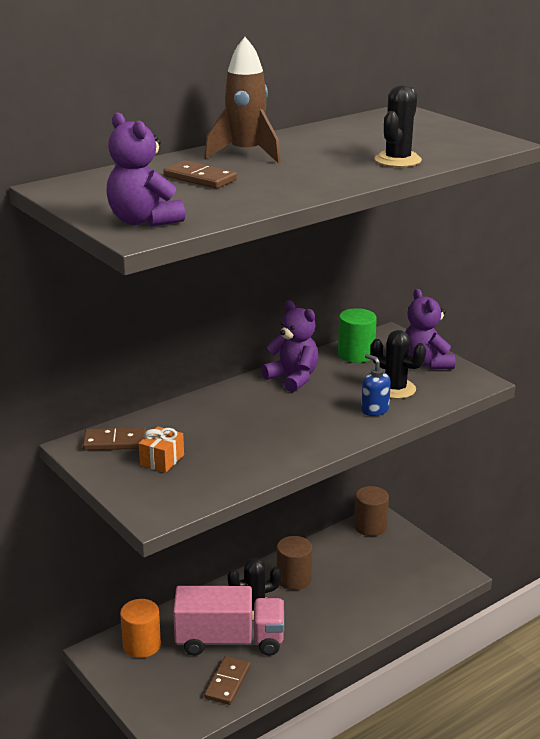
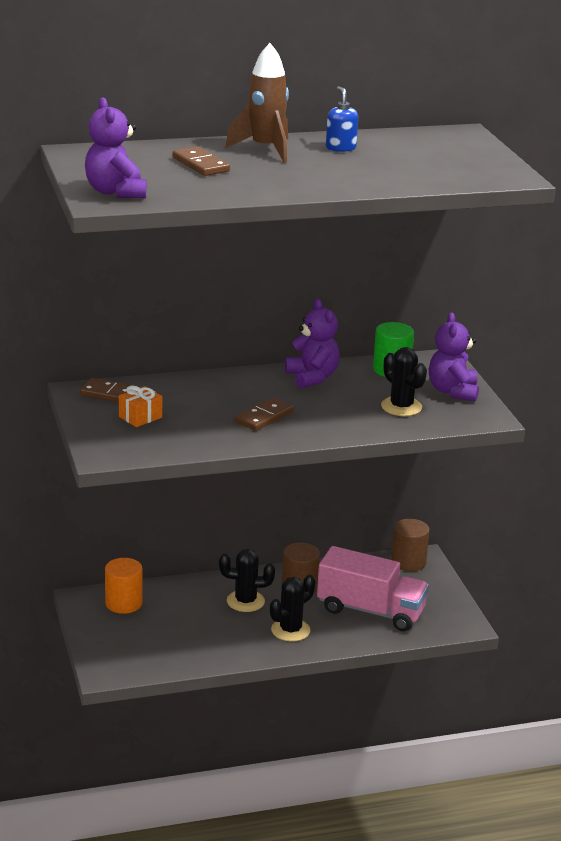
camera: 20 degrees right, 0 degrees up
pink truck [173,586,284,656] -> pink truck moved to [317,546,429,631]
brown domino [204,656,251,705] -> brown domino moved to [235,397,294,431]
blue soap dispenser [361,354,391,416] -> blue soap dispenser moved to [326,86,358,152]
black cactus [374,85,422,167] -> black cactus moved to [270,575,315,642]

